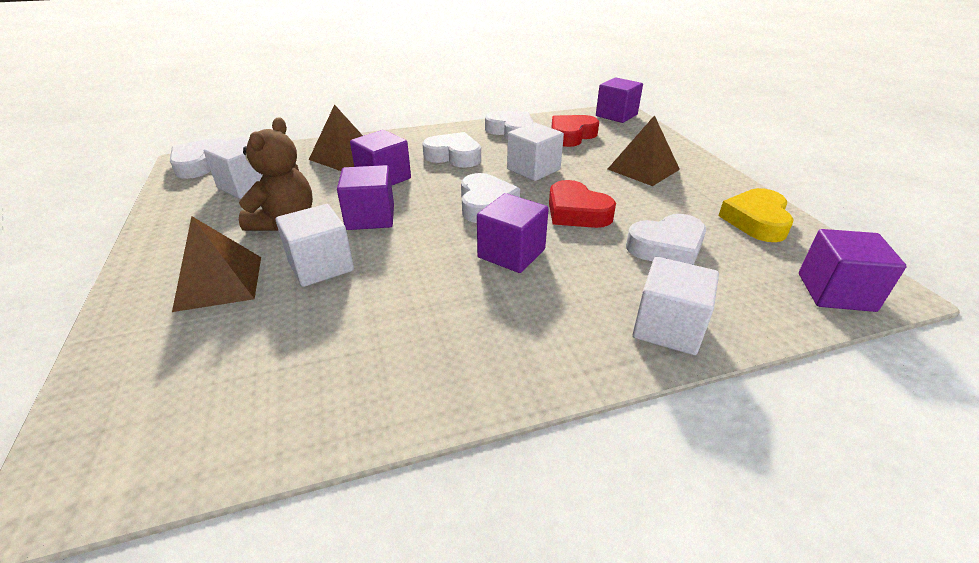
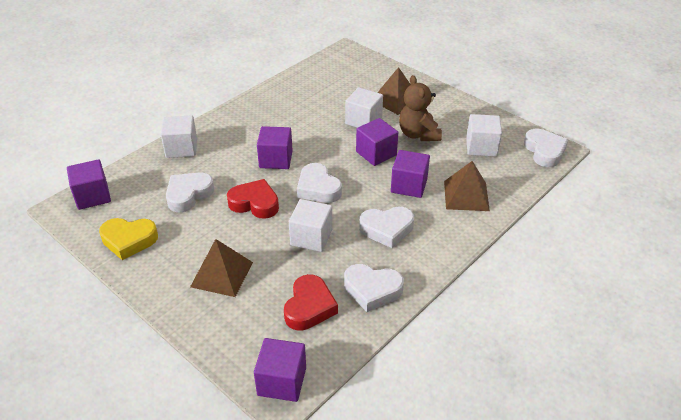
camera: 150 degrees right, 5 degrees up
yellow heart [718,188,794,242] -> yellow heart turned 105 degrees clockwise [99,218,158,260]

